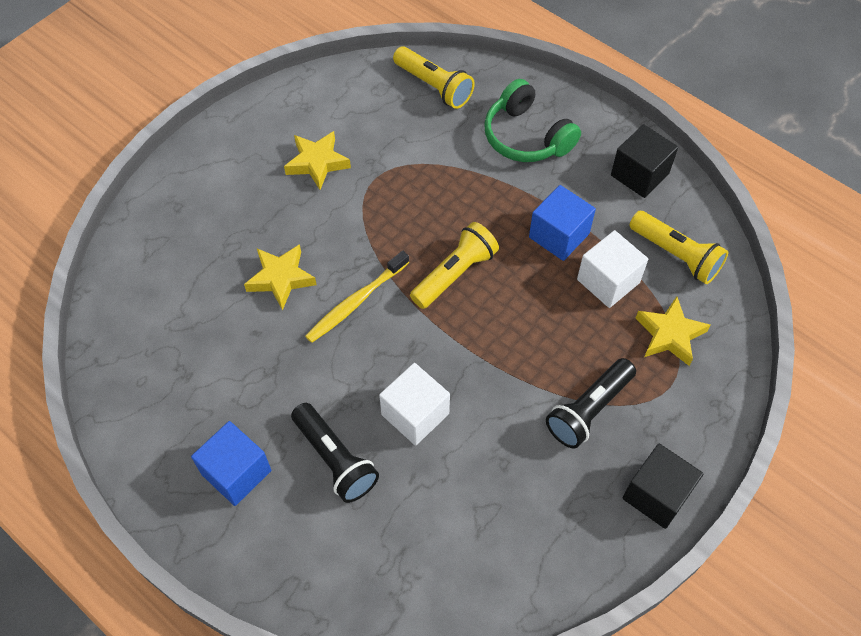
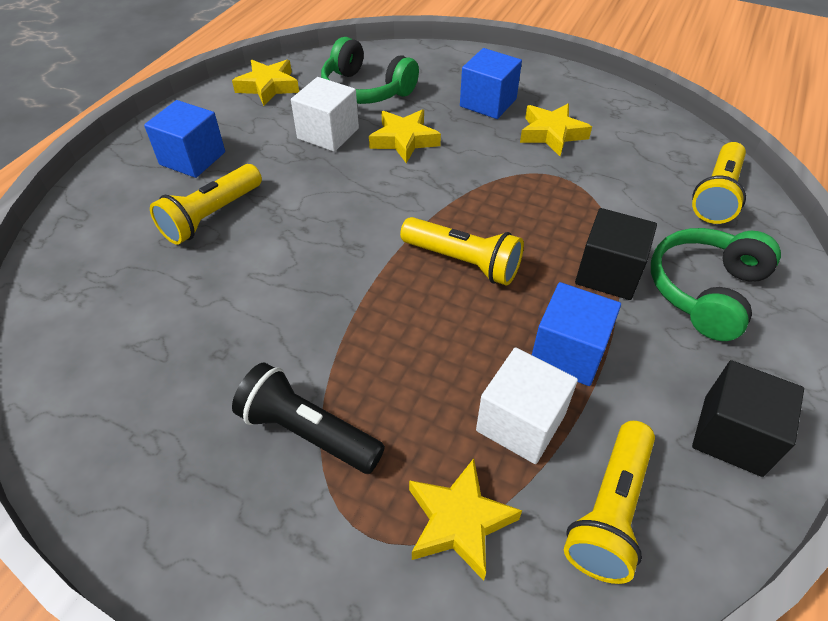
camera: 75 degrees right, 10 degrees down
black flashlight [291,403,379,503] -> yellow flashlight [150,164,262,245]
yellow toothbrush [305,251,409,343] -> none
white cube [379,363,450,446] -> white cube moved to [291,77,359,152]
black cube [623,443,703,529] -> black cube moved to [575,208,657,300]
none -> yellow star [232,60,299,106]
none -> green headphones [321,37,419,104]
none -> blue cube [460,48,522,119]

